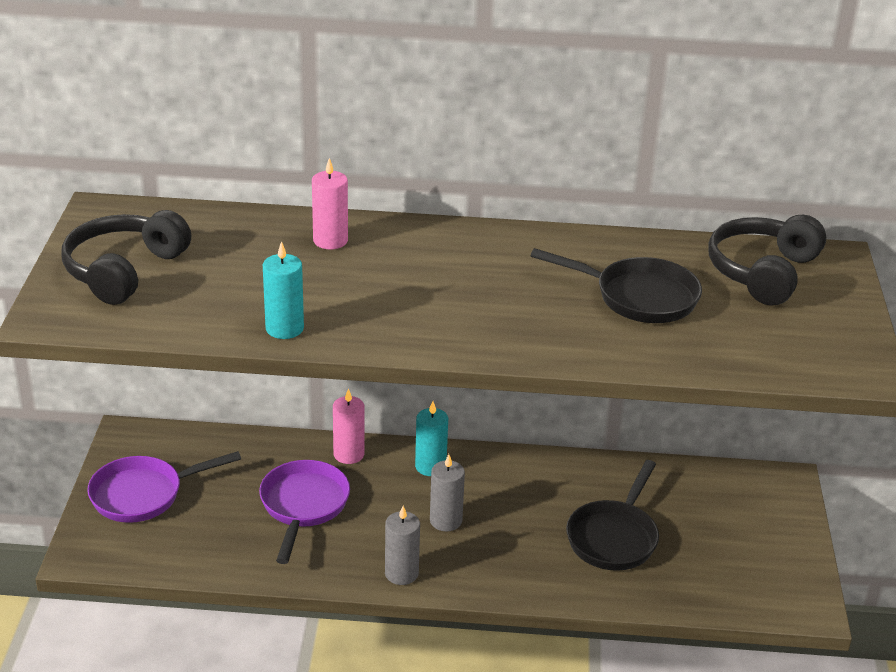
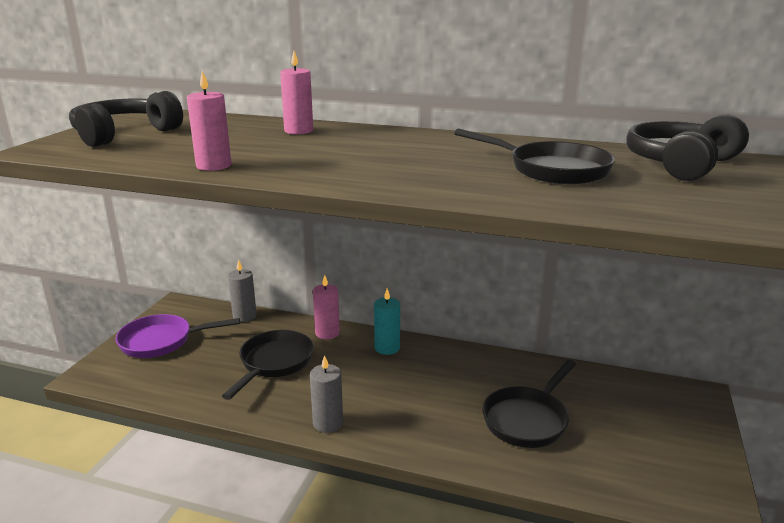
camera: 15 degrees right, 10 degrees down
purple pan [259,460,350,564] -> black pan [222,330,314,400]
turquoise candle [263,241,304,339] -> pink candle [187,70,231,171]
grey candle [430,454,465,532] -> grey candle moved to [228,259,257,322]

